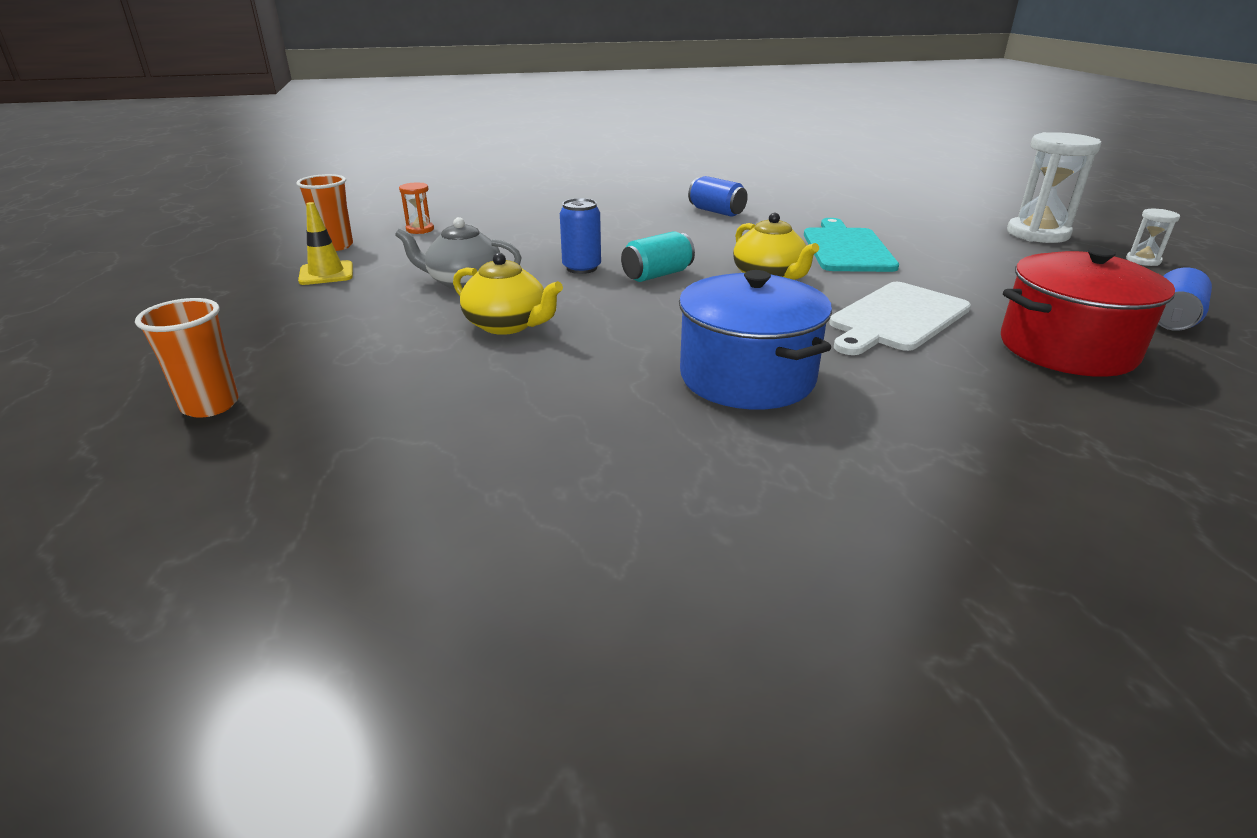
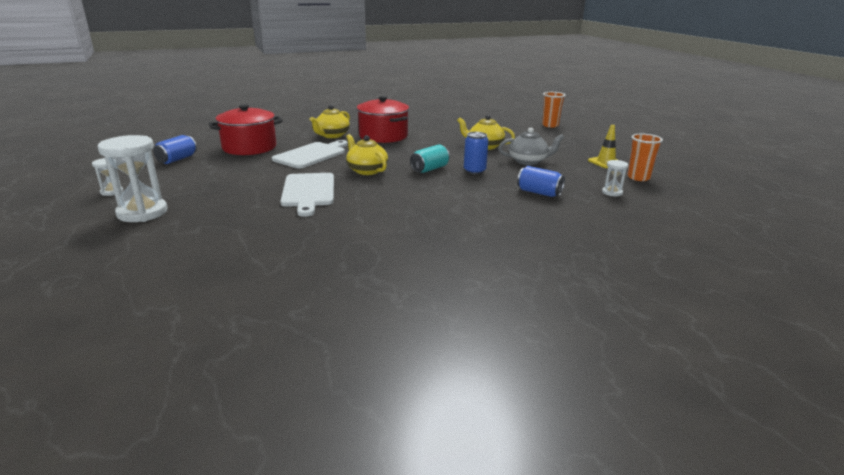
camera: 170 degrees right, 5 degrees down
orange hourglass [399,182,434,234] -> white hourglass [602,160,628,196]
blue pot [679,270,832,409] -> red pot [357,96,409,143]
blue can [688,176,748,217] -> blue can moved to [517,166,565,197]
turquoise cutting board [804,218,899,272] -> white cutting board [281,173,334,217]
none -> yellow teapot [310,105,350,138]

